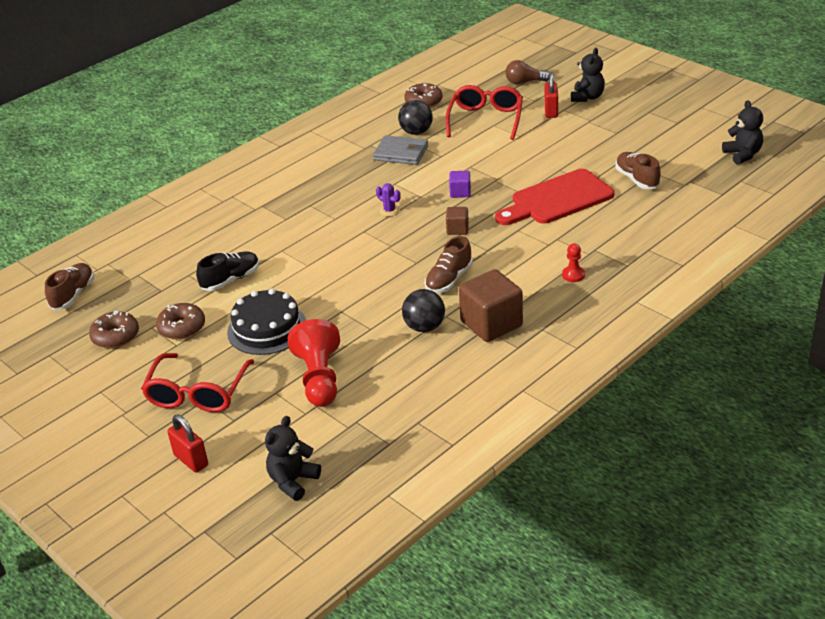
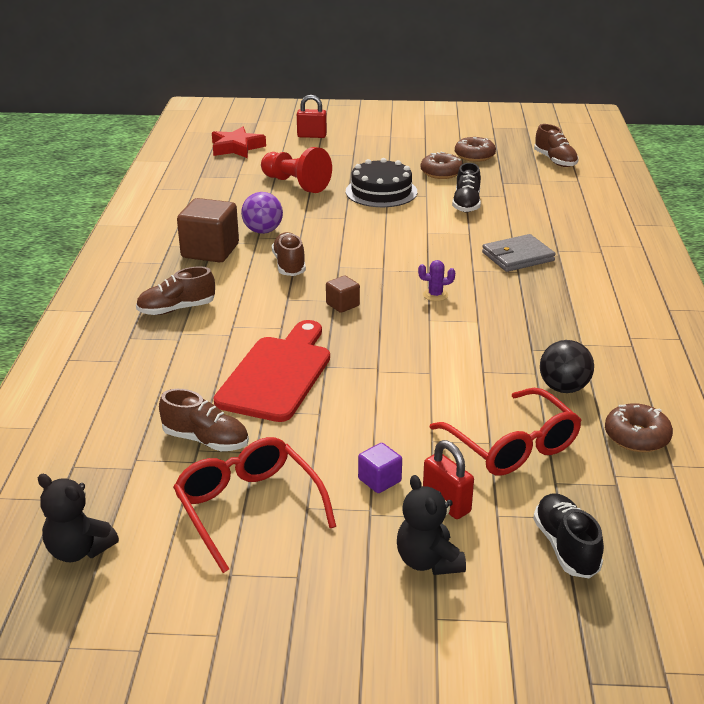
camera: 135 degrees right, 5 degrees down
red glasses [141,353,254,412] -> red glasses moved to [173,437,336,573]
black teddy bear [265,416,321,501] -> red star [212,126,266,158]
grey wallet [373,135,428,165] -> grey wallet moved to [482,234,556,272]
black ball [402,289,445,332] -> purple ball [241,192,283,234]
purple cube [449,171,471,198] -> purple cube moved to [358,443,402,493]
brown light bulb [505,60,549,84] -> black shoe [533,493,604,578]
red pawn [562,244,585,282] -> brown shoe [136,266,215,315]

